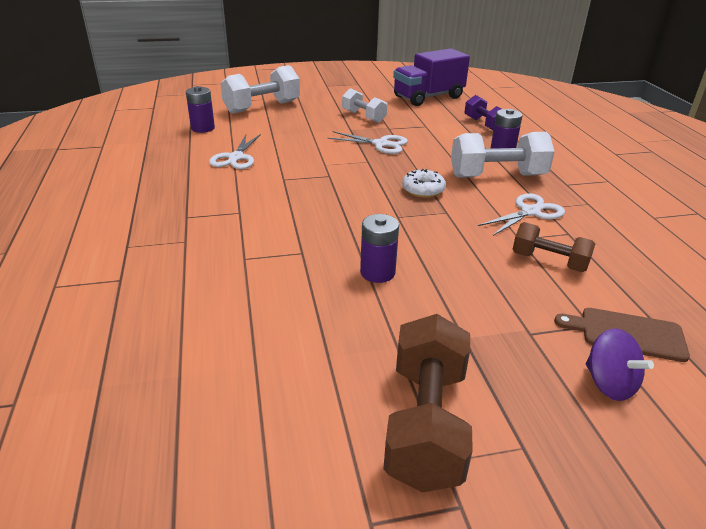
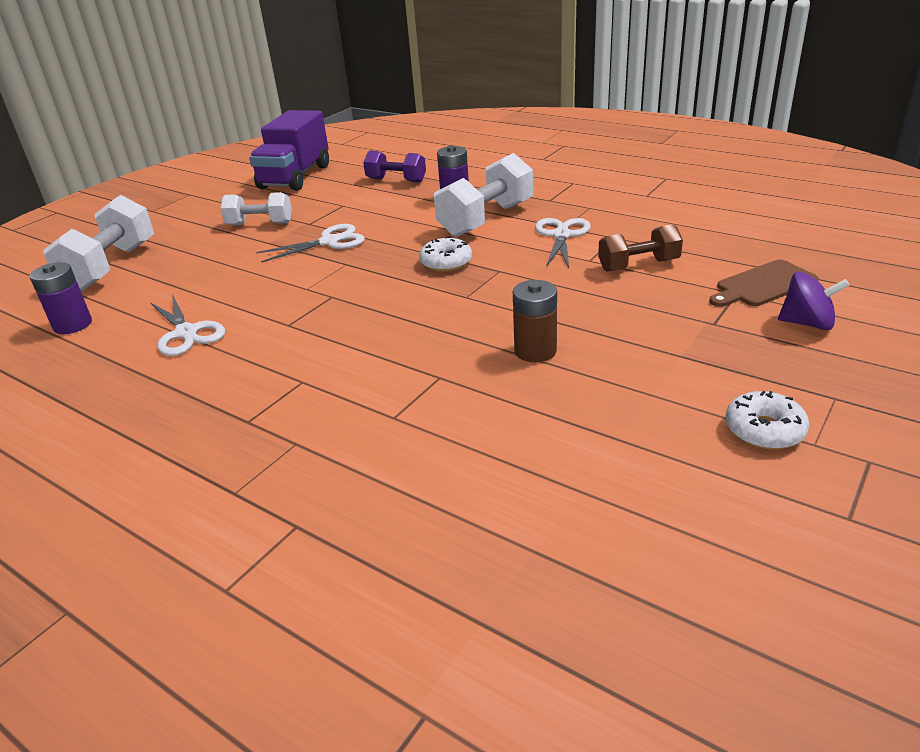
camera: 40 degrees left, 0 degrees up
purple battery [360,214,399,283] -> brown battery [513,280,557,362]
brown dumbbell [383,314,473,493] -> white donut [726,391,809,450]

